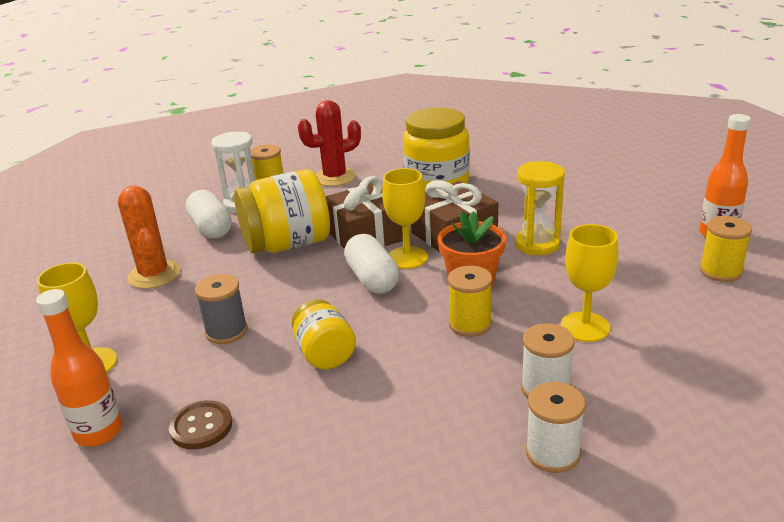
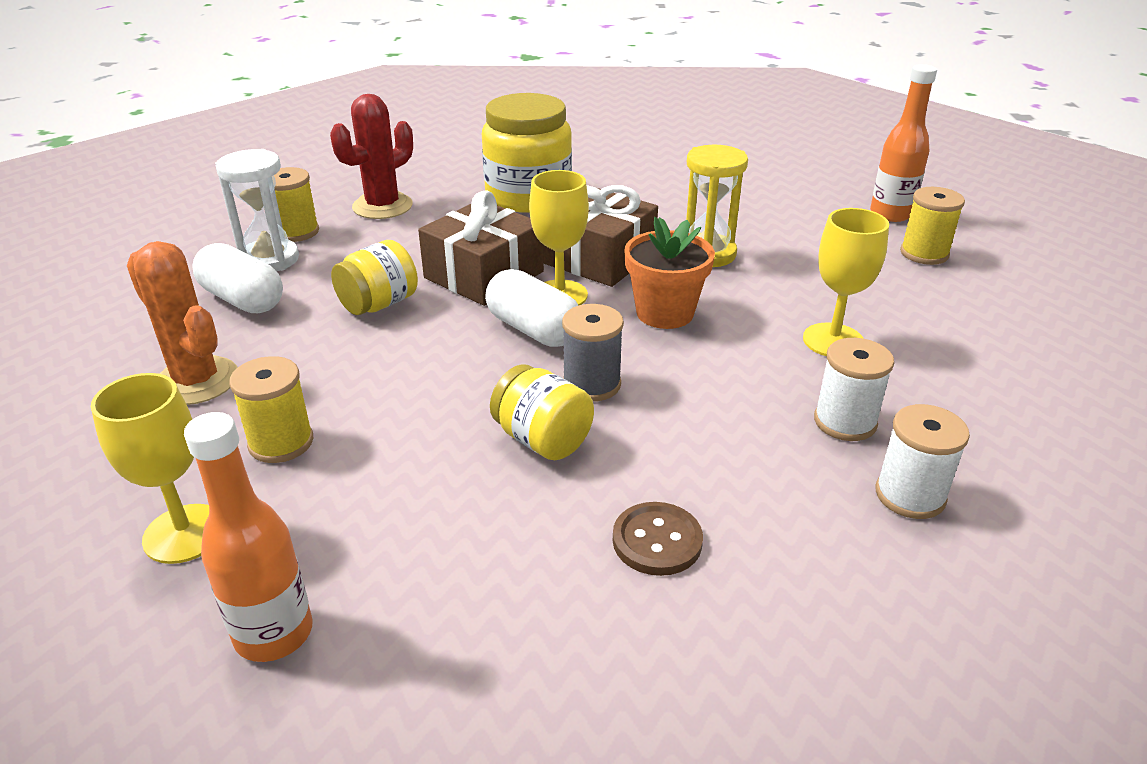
camera: 25 degrees left, 5 degrees up
brown button [169,400,232,450] -> brown button moved to [613,502,703,576]
grey spool [195,274,248,344] -> grey spool moved to [562,304,624,402]
yellow jar [234,169,330,253] -> yellow jar [331,240,418,315], size x0.57
yellow spool [448,266,492,337] -> yellow spool moved to [229,356,313,463]

